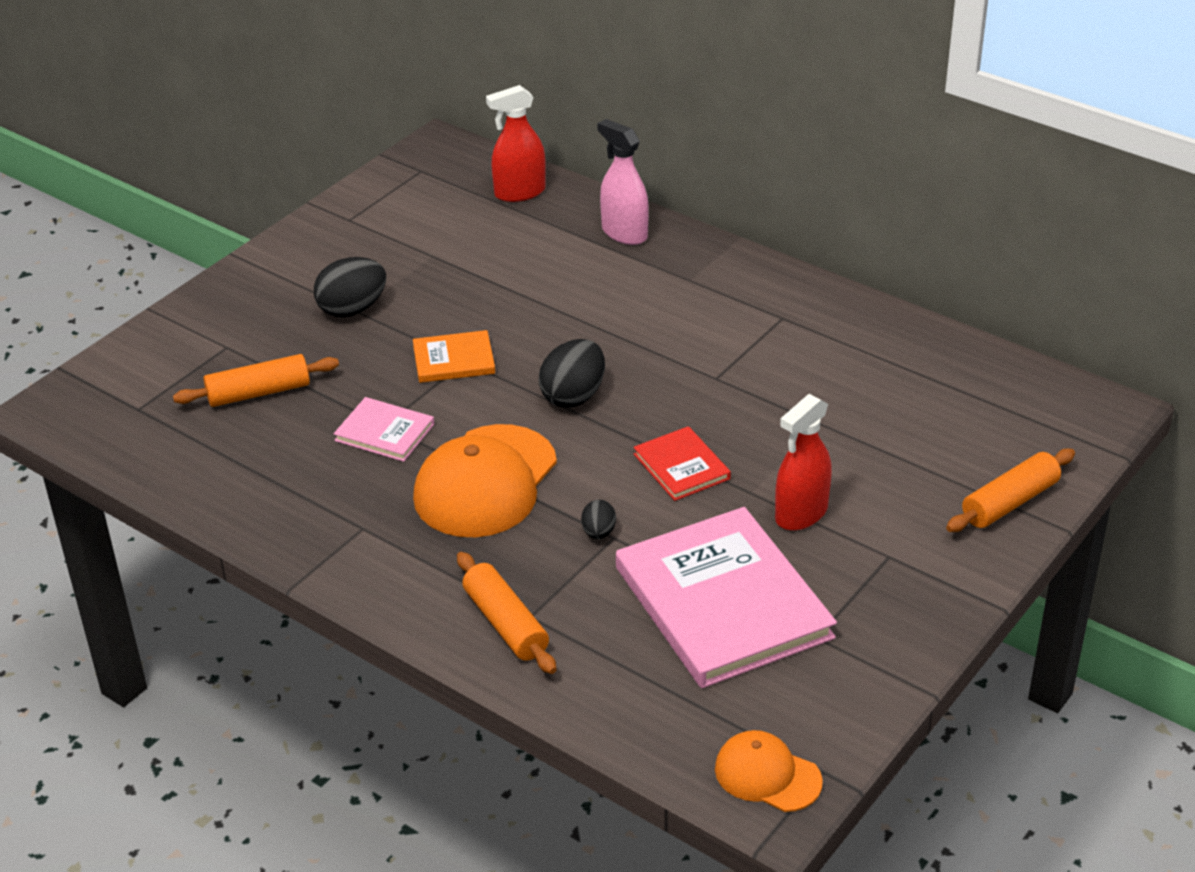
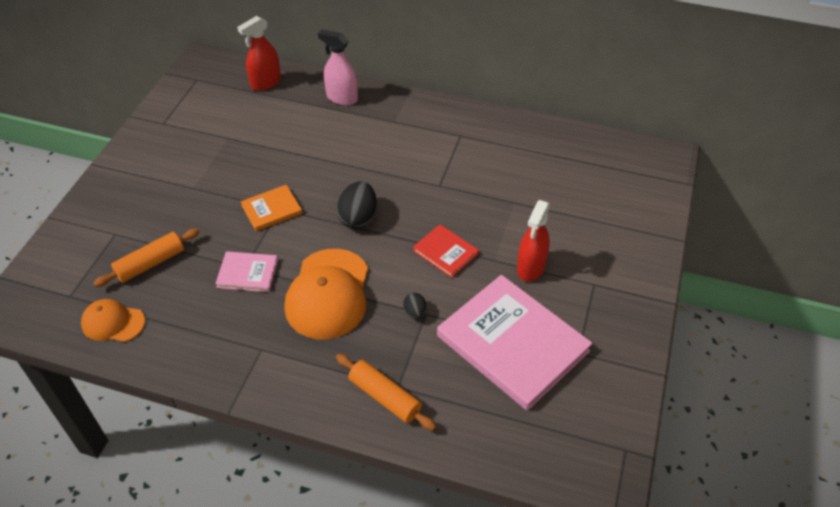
camera: 20 degrees left, 10 degrees up
black egg [314,257,386,318] -> none
orange cap [715,730,823,812] -> orange cap moved to [81,299,145,342]
orange rolling pin [946,448,1075,532] -> none

